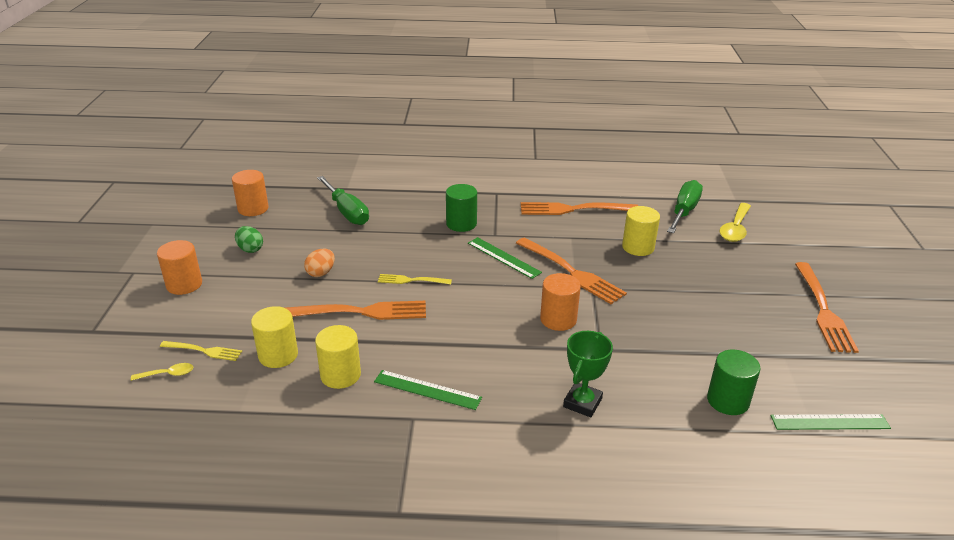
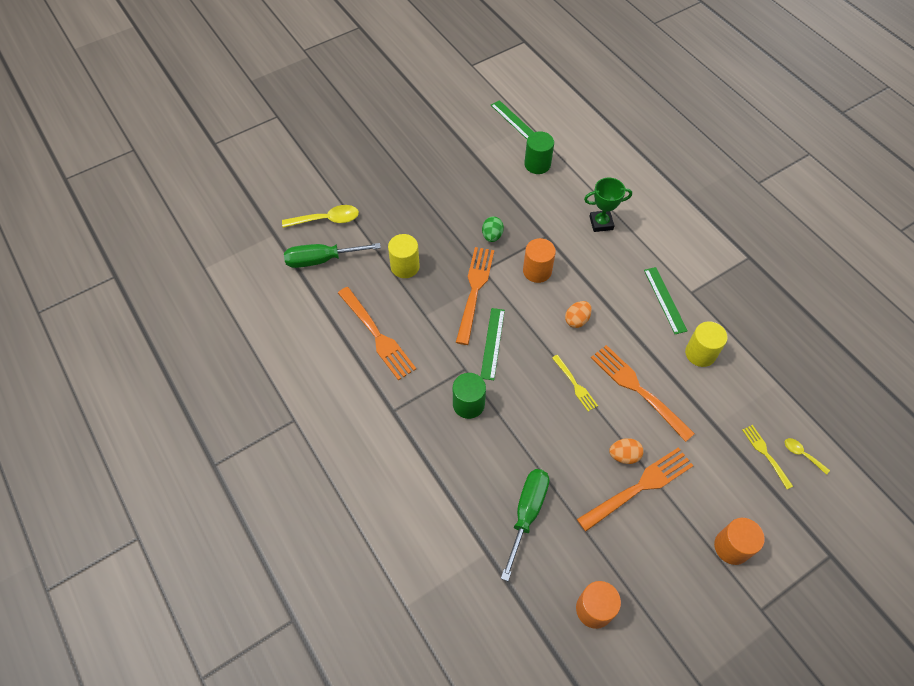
camera: 125 degrees left, 25 degrees up
green egg [235,226,263,253] -> green egg moved to [482,217,504,242]
yellow cylinder [251,306,298,368] -> none
orange fork [795,262,859,353] -> orange fork moved to [577,447,694,532]
none -> orange egg [565,301,592,328]

